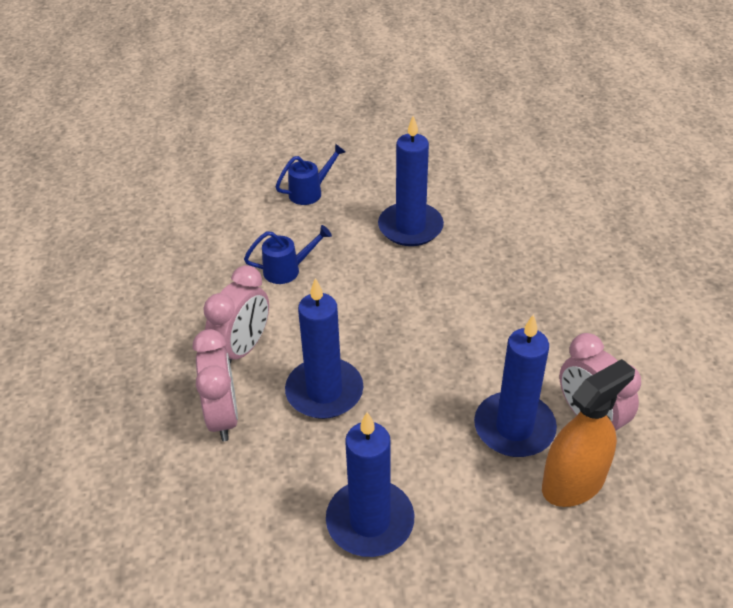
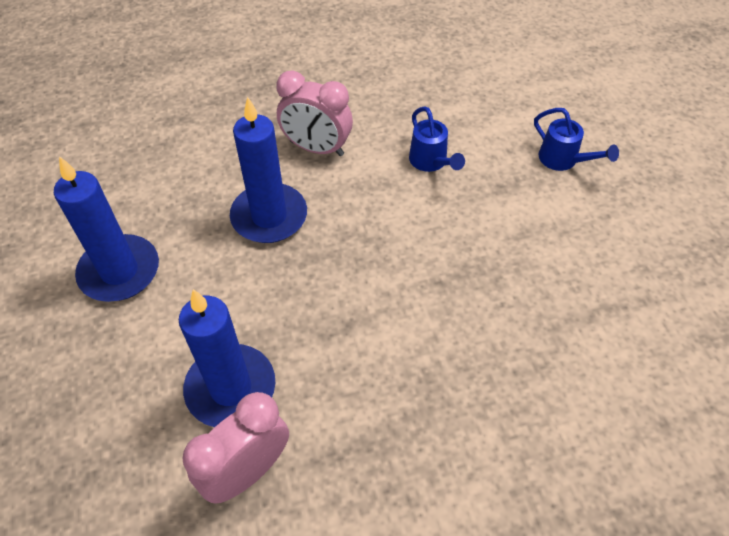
camera: 80 degrees right, 10 degrees up
pink clock [193,329,238,441] -> none
blue candle [378,116,444,246] -> none
orange spray bottle [542,359,635,507] -> none

